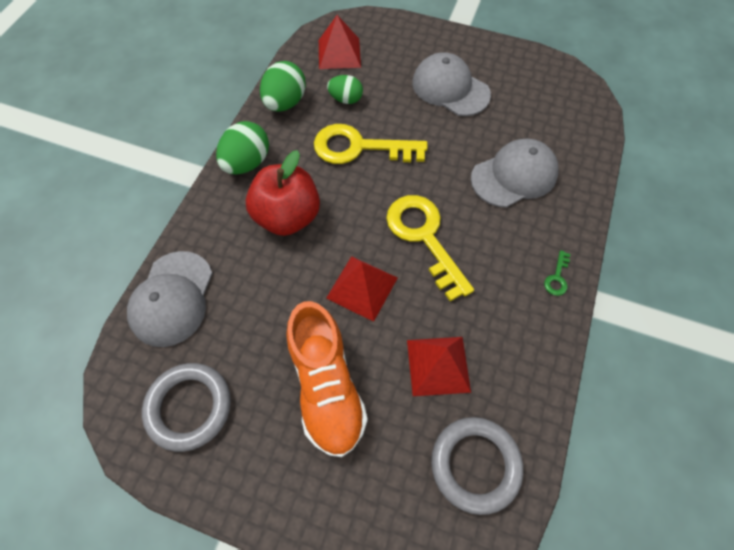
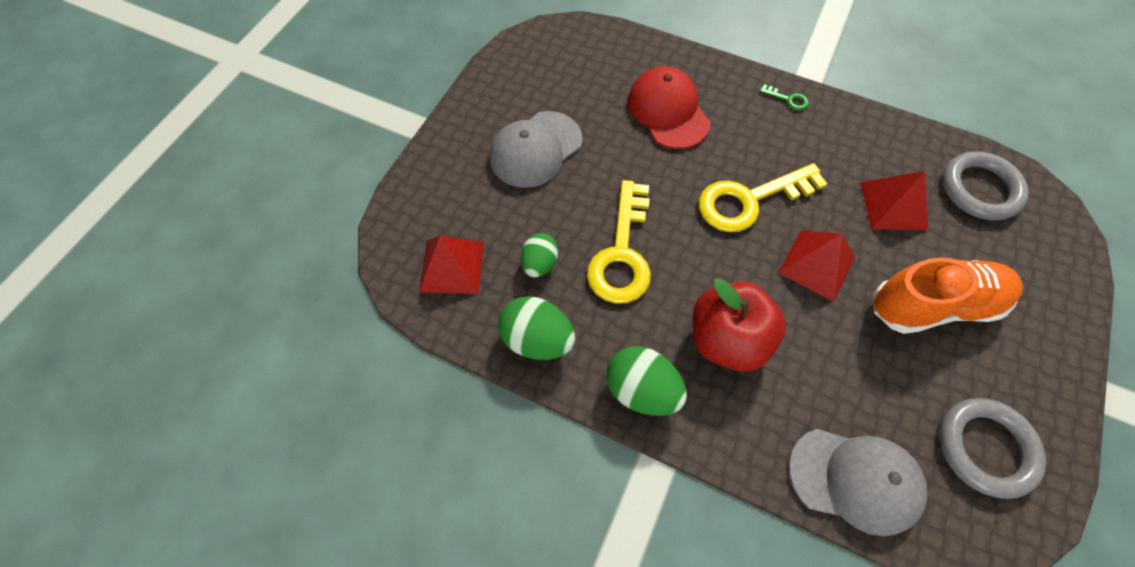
camera: 85 degrees left, 0 degrees up
grey cap [471,139,559,208] -> red cap [628,66,711,149]

